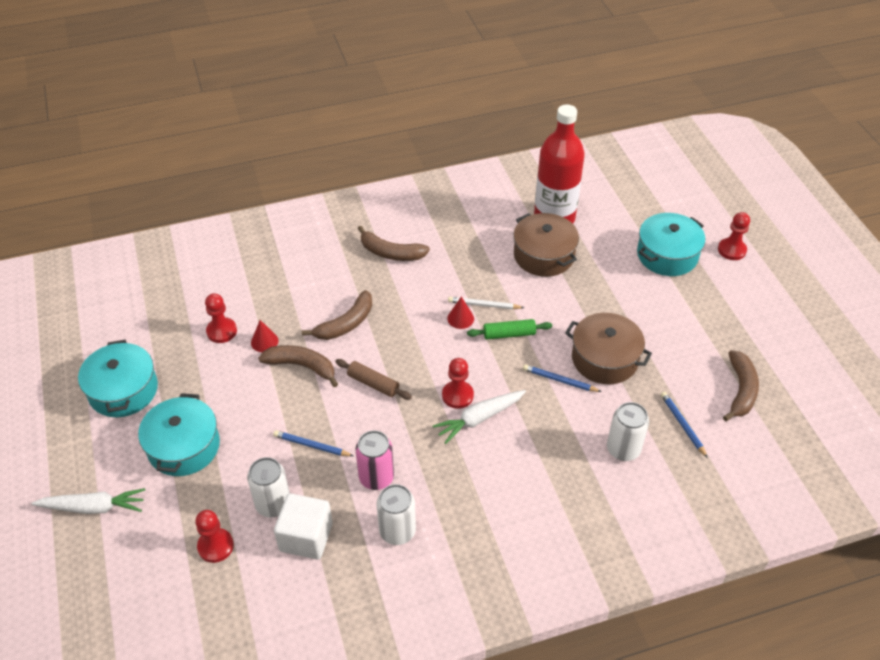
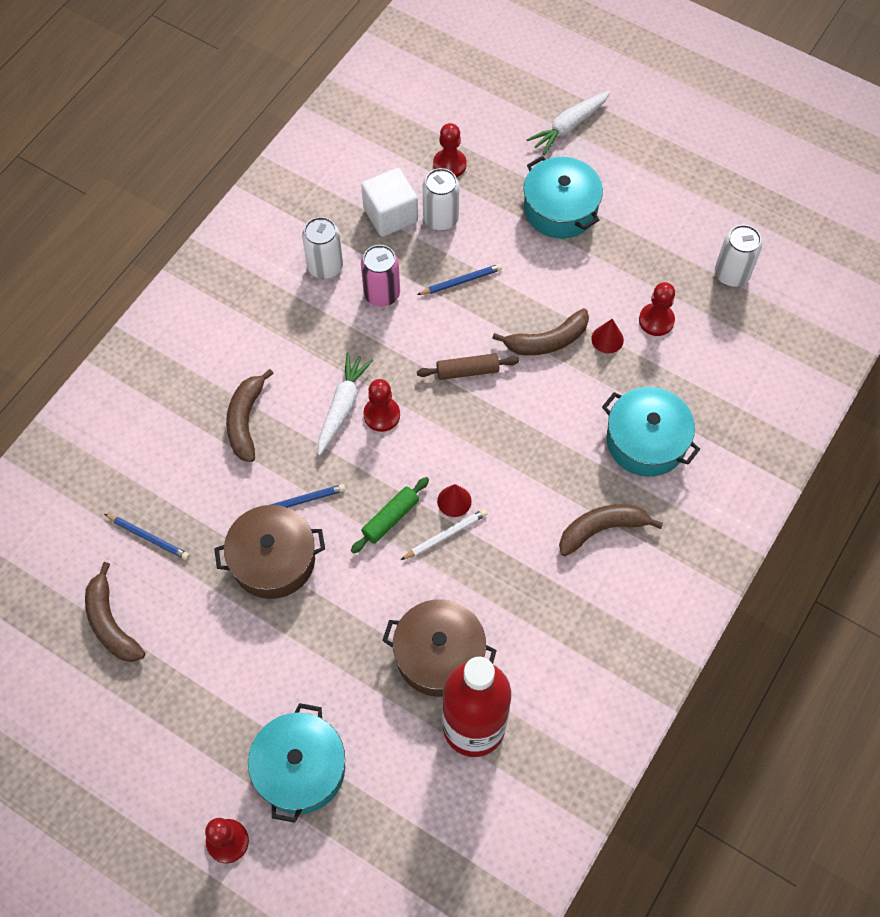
camera: 140 degrees right, 15 degrees up
turquoise pot [78,340,158,417] -> turquoise pot moved to [602,387,700,477]
brown banana [302,290,372,340] -> brown banana moved to [226,369,274,462]
white can [607,402,649,461] -> white can moved to [715,225,762,287]

